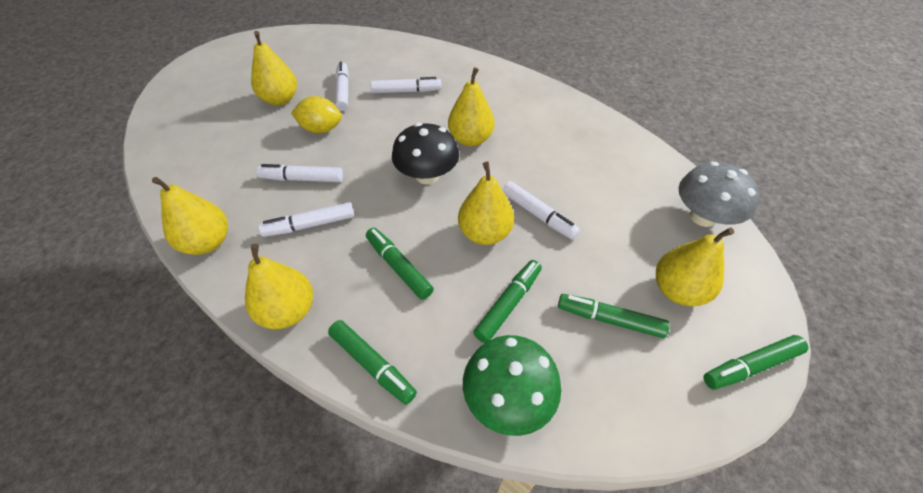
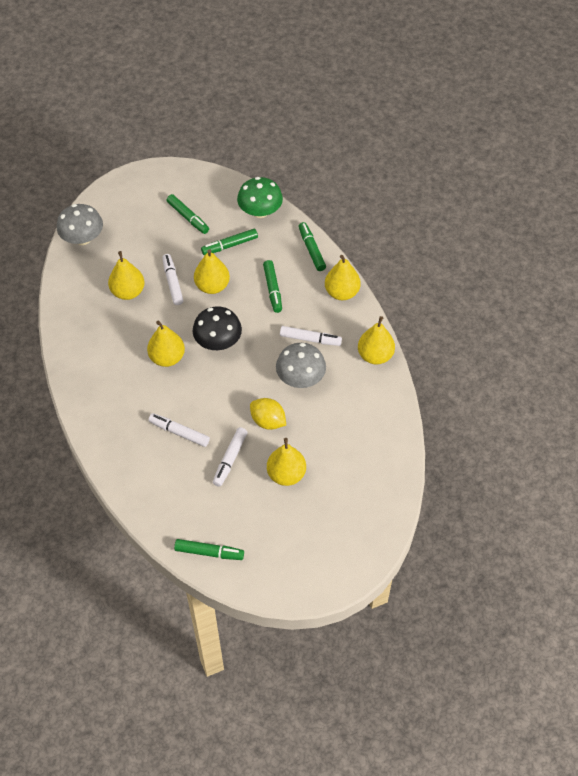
camera: 150 degrees left, 5 degrees up
white marker [257,164,343,182] -> grey mushroom [276,343,326,388]
yellow pear [656,227,734,306] -> yellow pear moved to [108,251,145,300]
green marker [704,335,808,390] -> green marker moved to [174,539,244,560]

